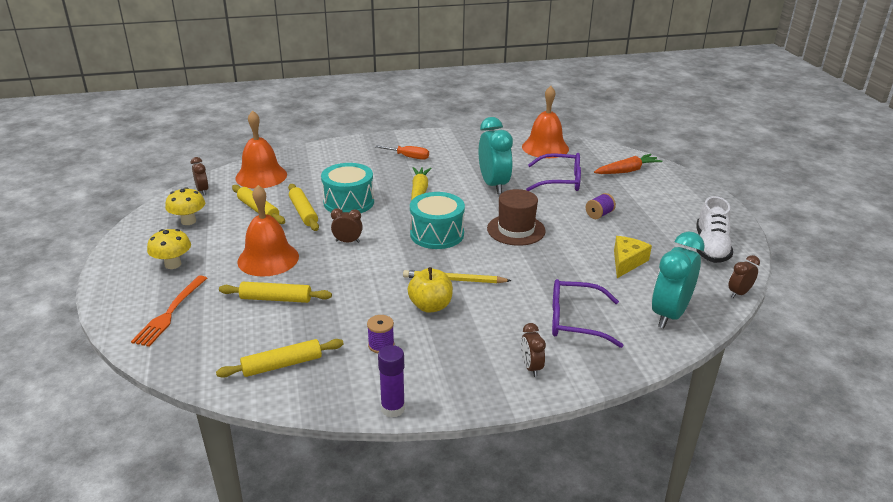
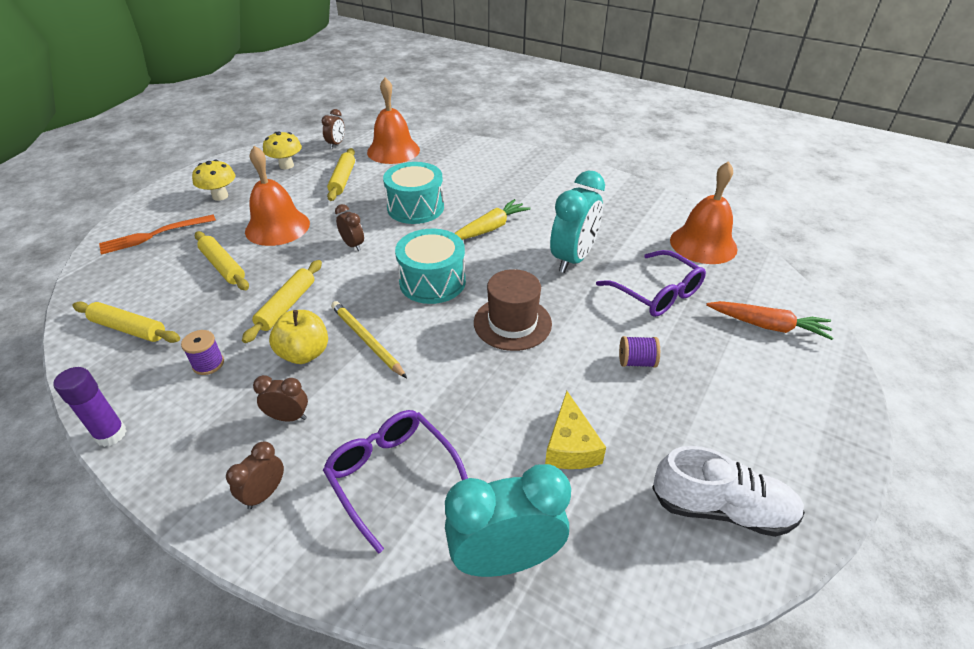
camera: 45 degrees right, 10 degrees up
yellow rolling pin [288,184,319,231] -> yellow rolling pin moved to [242,260,322,343]
orange screwdriver [375,145,429,160] -> none
yellow cheese [614,236,652,278] -> yellow cheese turned 105 degrees clockwise [545,391,606,469]
white shoe [697,196,733,263] -> white shoe turned 135 degrees counterclockwise [652,446,805,537]
brown clock [729,255,760,298] -> brown clock moved to [253,375,308,421]

